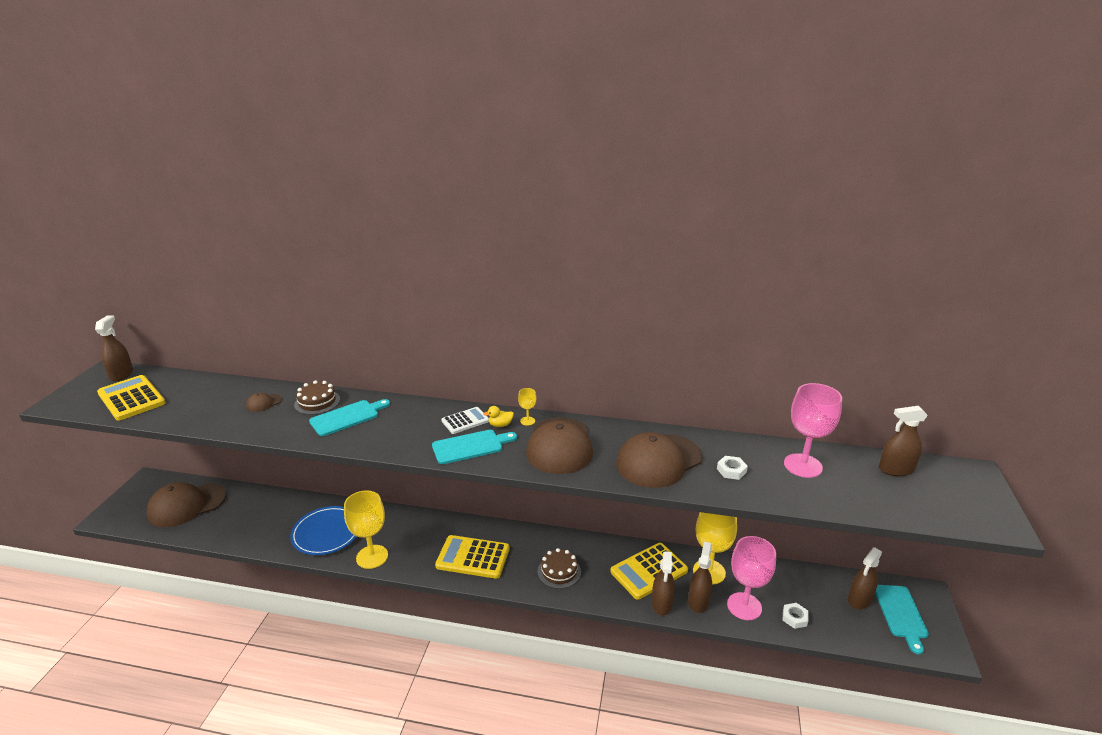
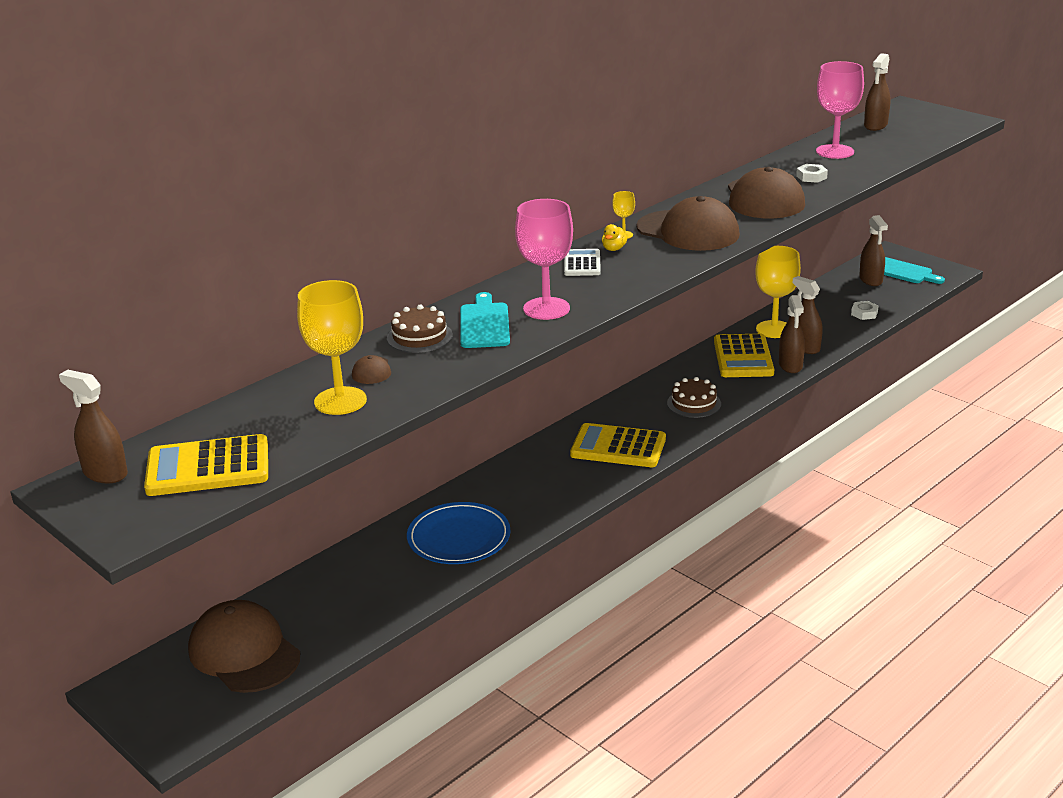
camera: 55 degrees left, 0 degrees up
brown cap [147,482,226,527] -> brown cap turned 135 degrees clockwise [188,600,300,693]
yellow goblet [344,490,388,569] -> yellow goblet moved to [297,280,367,415]
turquoise cutting board [432,430,517,464] -> none
yellow calculator [435,535,510,579] -> yellow calculator turned 60 degrees clockwise [570,423,666,467]
brown spray bottle [652,551,675,615] -> brown spray bottle turned 45 degrees clockwise [779,295,805,373]
pink goblet [727,536,776,620] -> pink goblet moved to [515,199,573,320]

